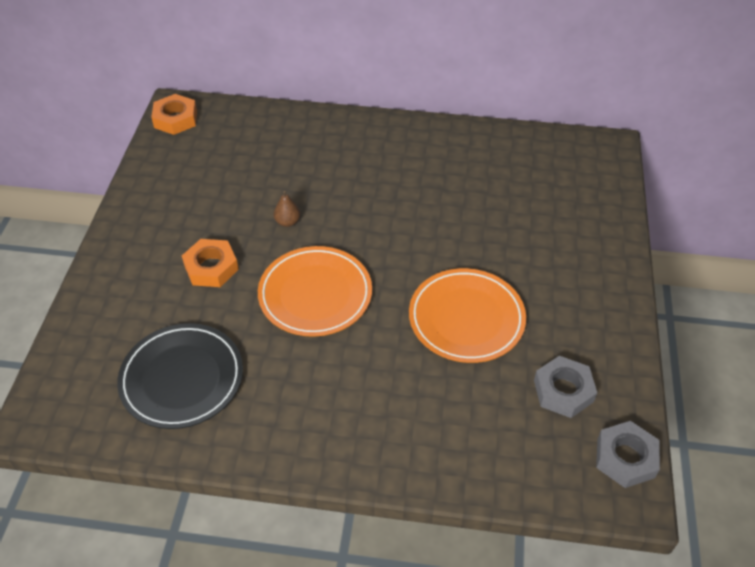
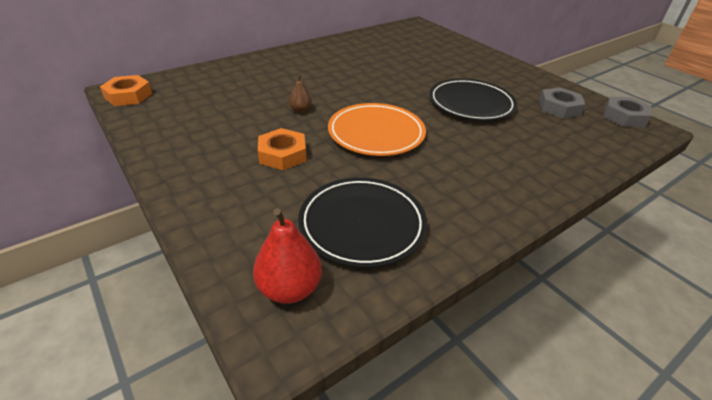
camera: 45 degrees left, 10 degrees down
orange plate [409,268,526,363] -> black plate [429,79,517,121]
none -> red pear [253,208,322,304]

